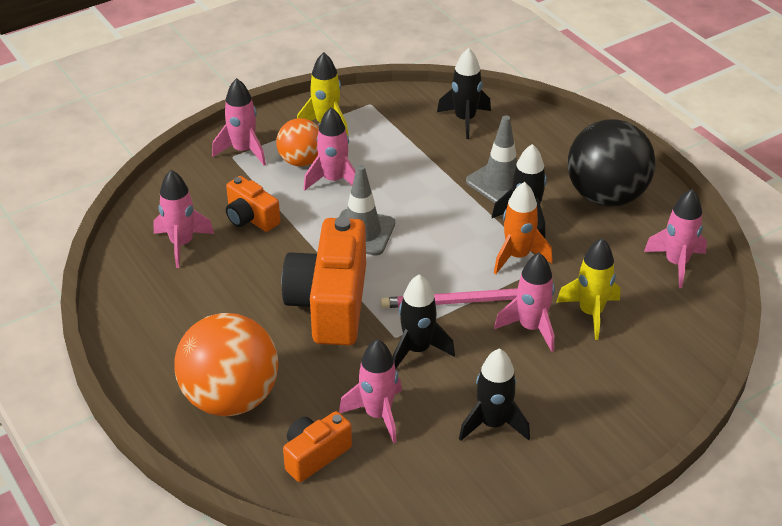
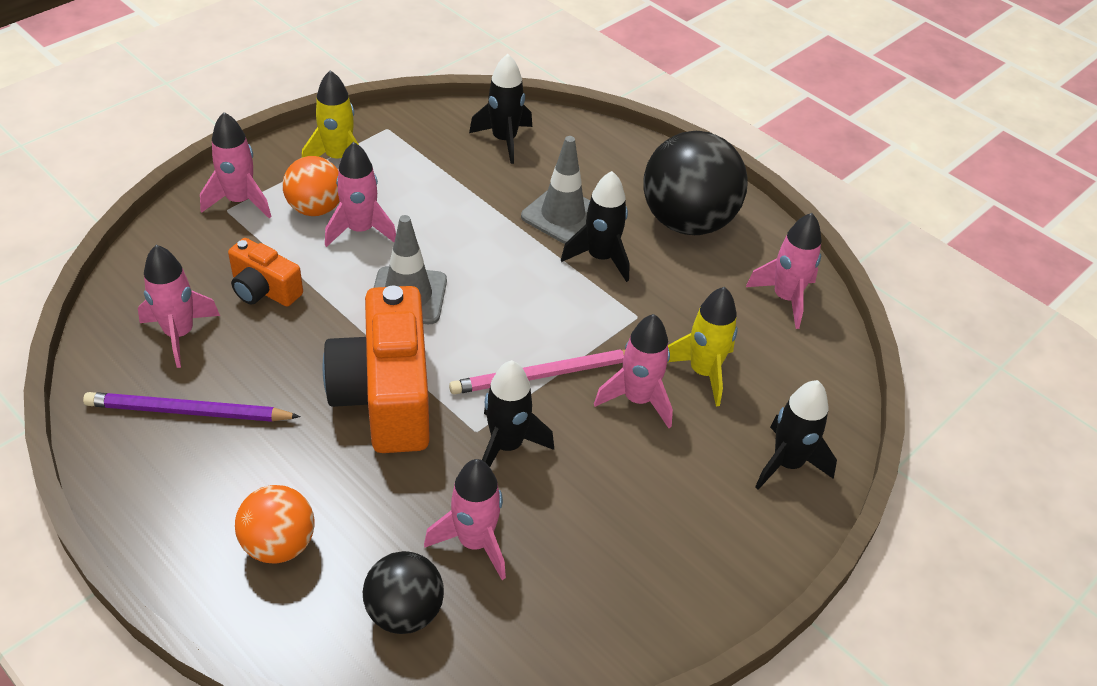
camera: 15 degrees left, 5 degrees up
orange ball [174,313,278,416] -> orange ball [235,485,315,563], size x0.58
orange camera [283,411,352,482] -> black ball [363,551,444,634]
black rocket [459,348,530,441] -> black rocket moved to [755,380,837,490]
orange rocket [494,182,553,274] -> none
none -> purple pencil [83,392,301,422]

